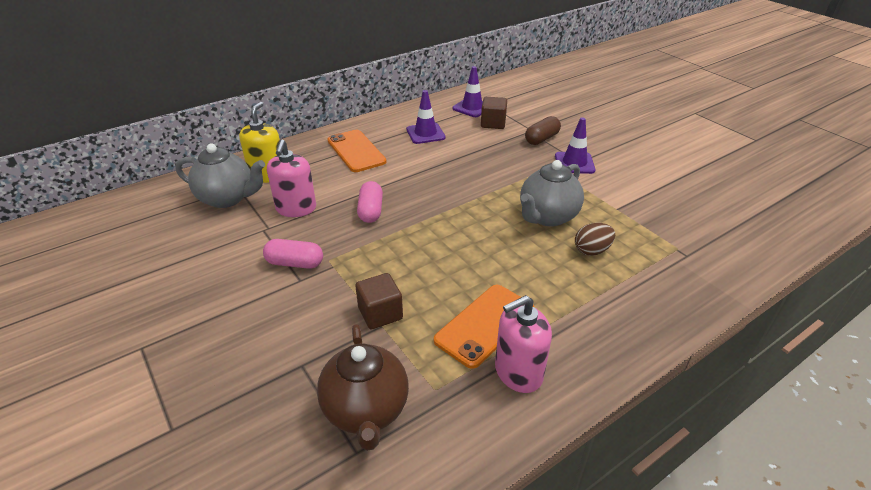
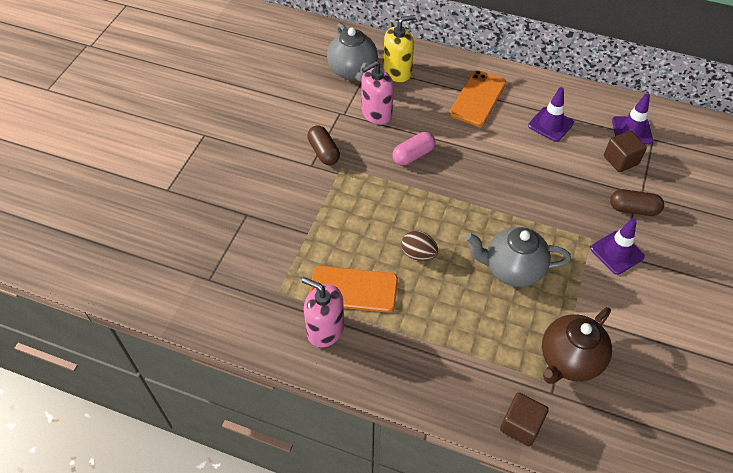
camera: 55 degrees right, 15 degrees up
pink capsule [263,239,323,269] -> brown capsule [307,125,340,165]
brown teapot [317,324,409,451] -> brown teapot moved to [542,307,612,384]
brown cube [355,273,403,329] -> brown cube moved to [500,392,549,446]
brown egg [575,223,615,256] -> brown egg moved to [401,230,438,261]

